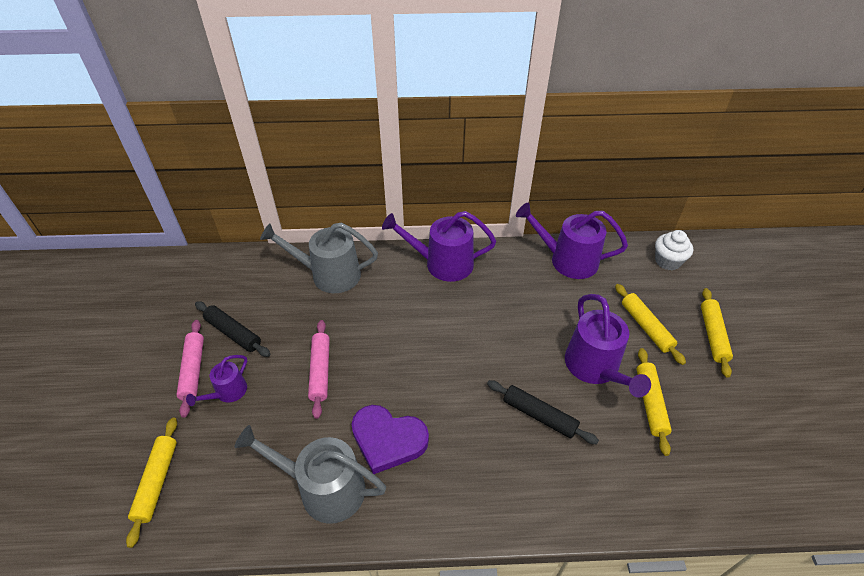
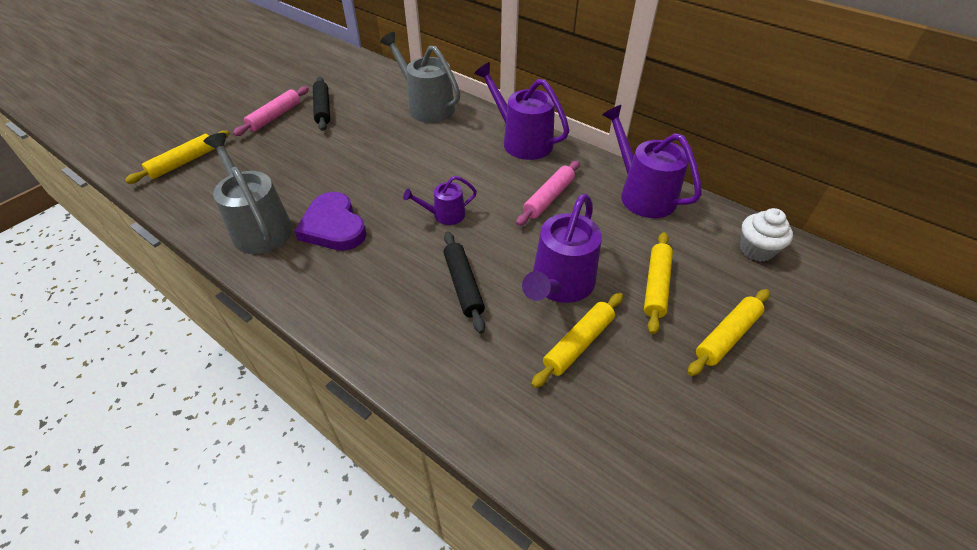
camera: 40 degrees right, 0 degrees up
purple watering can [186,355,247,406] -> purple watering can moved to [403,176,477,225]
pink rolling pin [308,320,330,419] -> pink rolling pin moved to [516,161,580,226]

